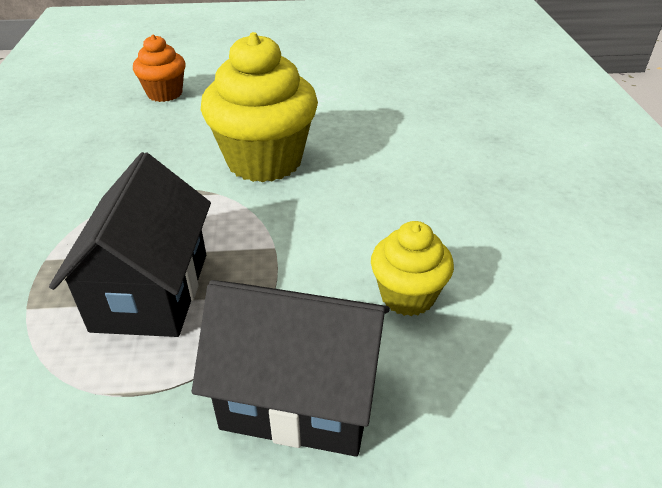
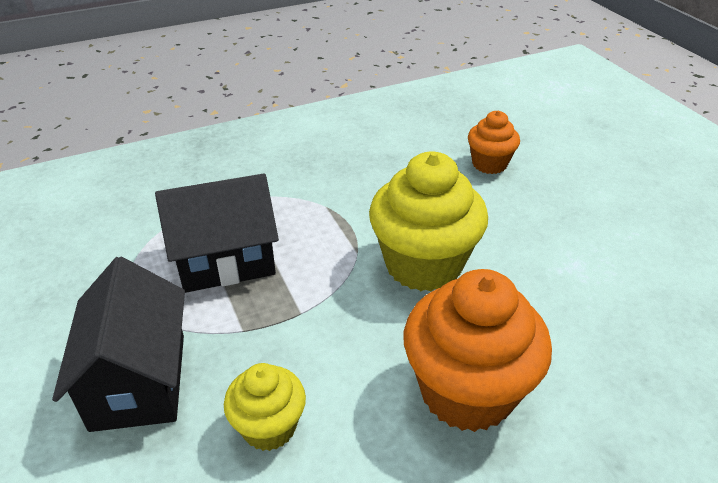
camera: 70 degrees right, 0 degrees up
none -> orange cupcake [404,269,552,432]

